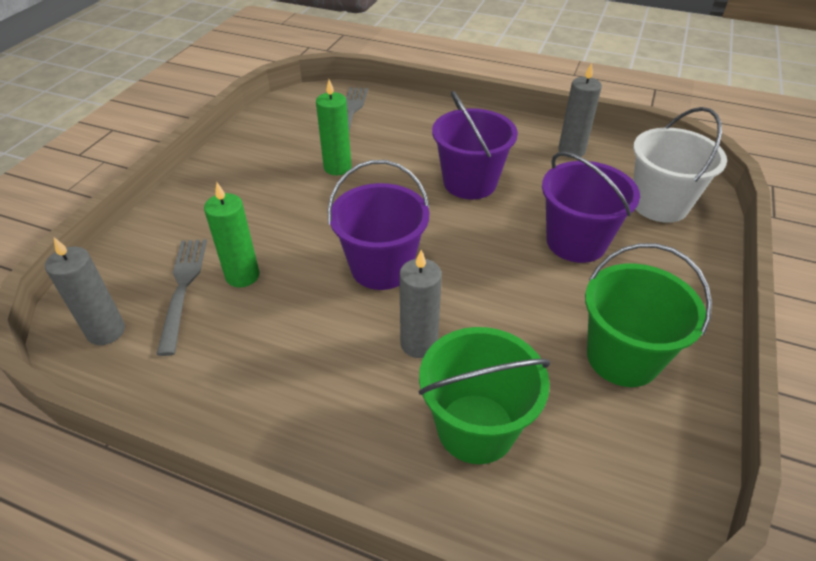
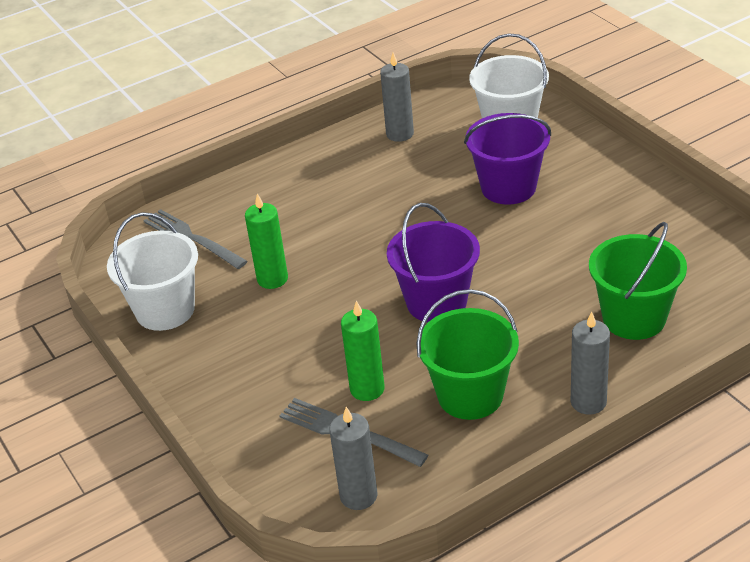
camera: 50 degrees left, 5 degrees down
grey candle [399,250,442,358] -> grey candle moved to [571,311,610,415]
purple bucket [432,91,518,199] -> none
green bucket [585,243,712,387] -> green bucket moved to [416,289,519,420]
none -> white bucket [107,212,198,331]

